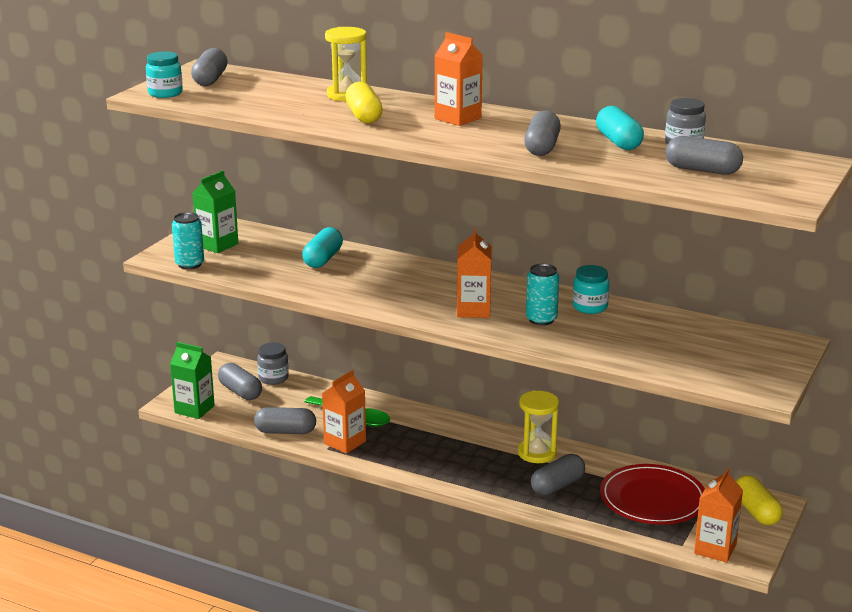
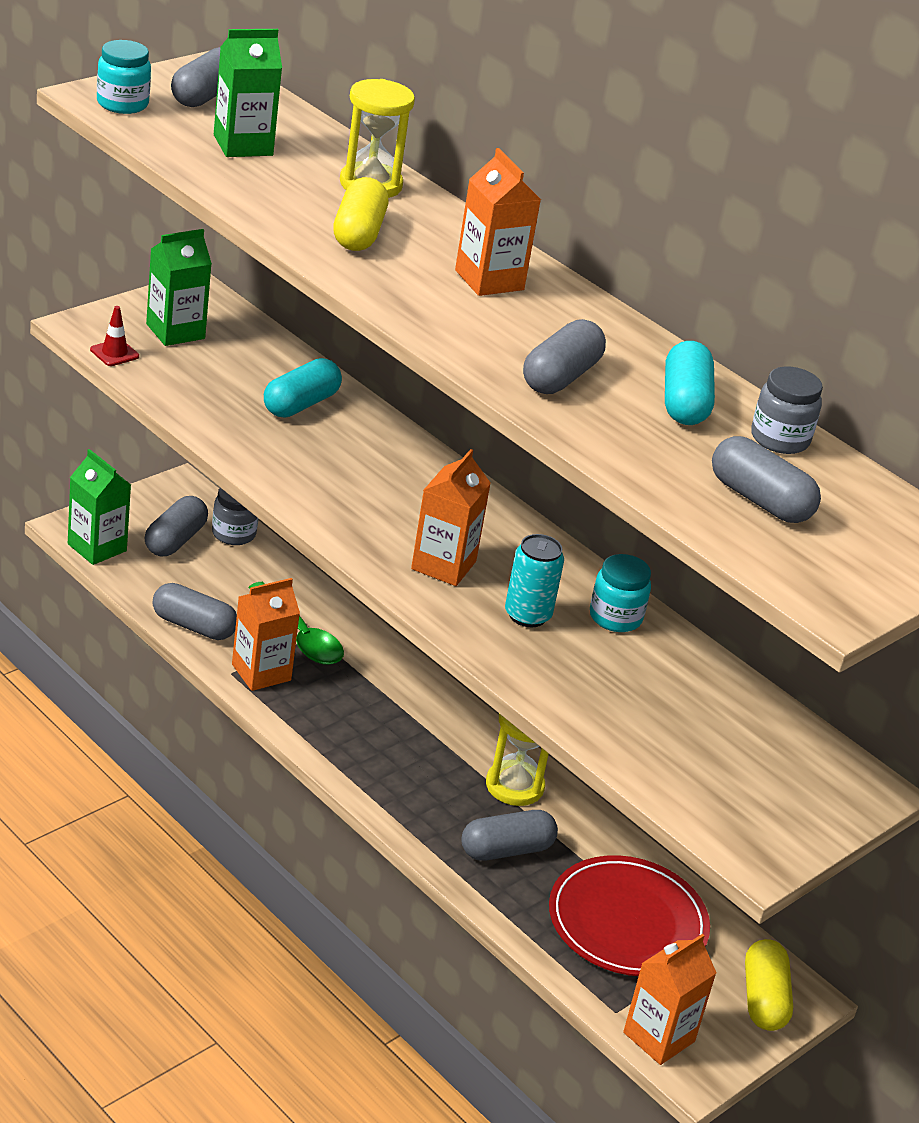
camera: 15 degrees right, 10 degrees up
turquoise can [172,212,204,269] -> red traffic cone [90,306,139,366]
grey capsule [218,363,262,400] -> grey capsule turned 45 degrees clockwise [145,496,208,556]
none -> green carton [214,29,282,157]

